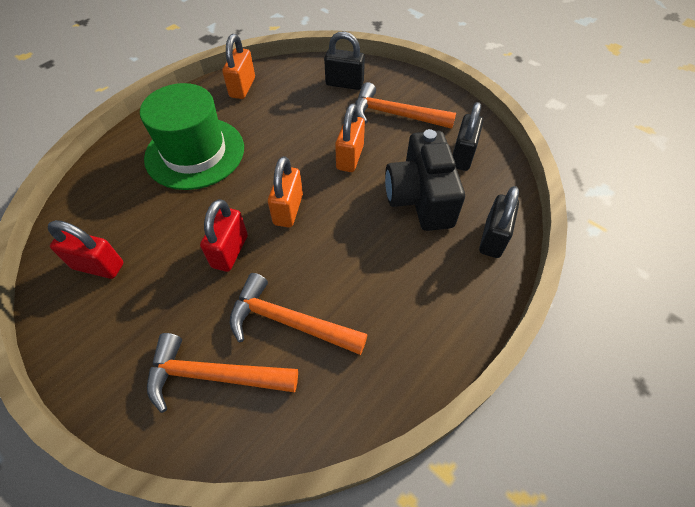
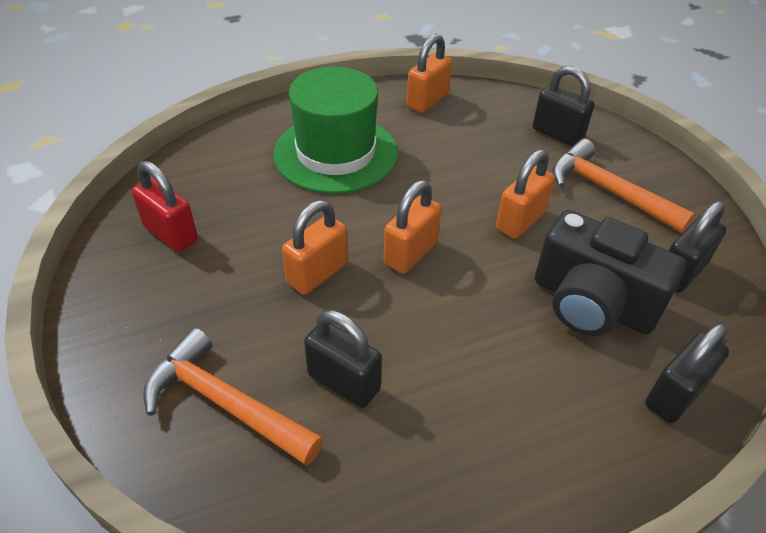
camera: 25 degrees right, 10 degrees down
red padlock [200,199,248,272] -> orange padlock [282,200,348,295]
orange hammer [229,273,368,355] -> black padlock [304,310,382,408]
black camera [385,129,465,231] -> black camera turned 75 degrees counterclockwise [535,210,686,336]

